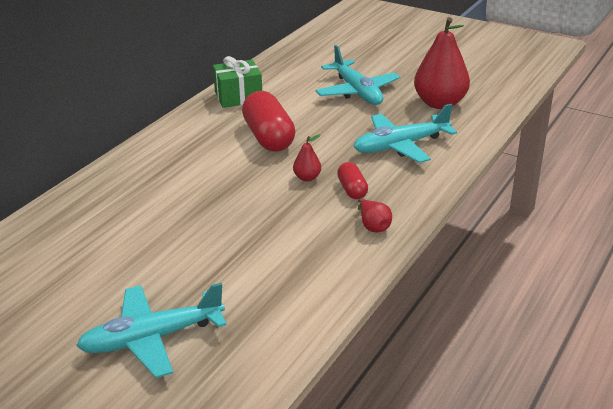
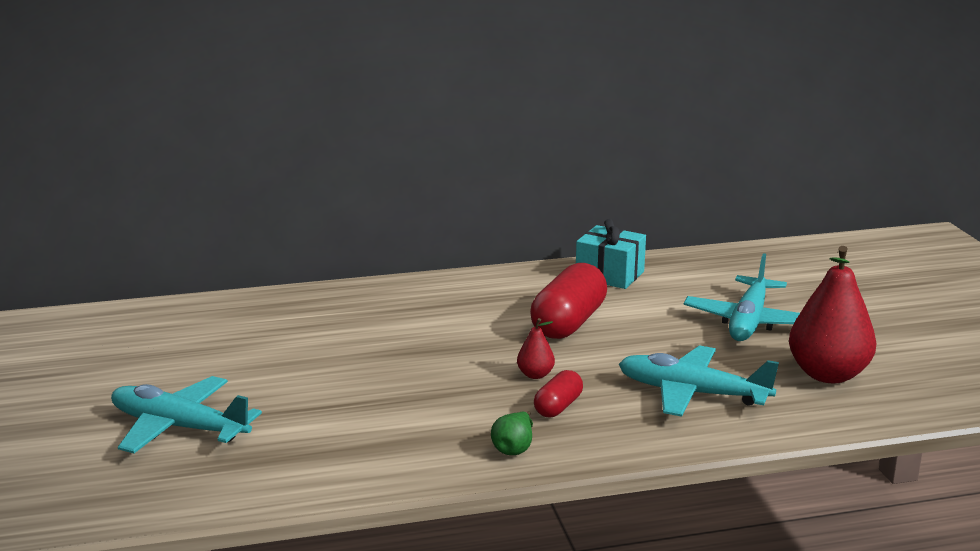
camera: 45 degrees right, 10 degrees down
green gift [213,56,262,108] -> turquoise gift [576,219,646,289]
red pear [358,199,392,232] -> green pear [491,411,533,455]

